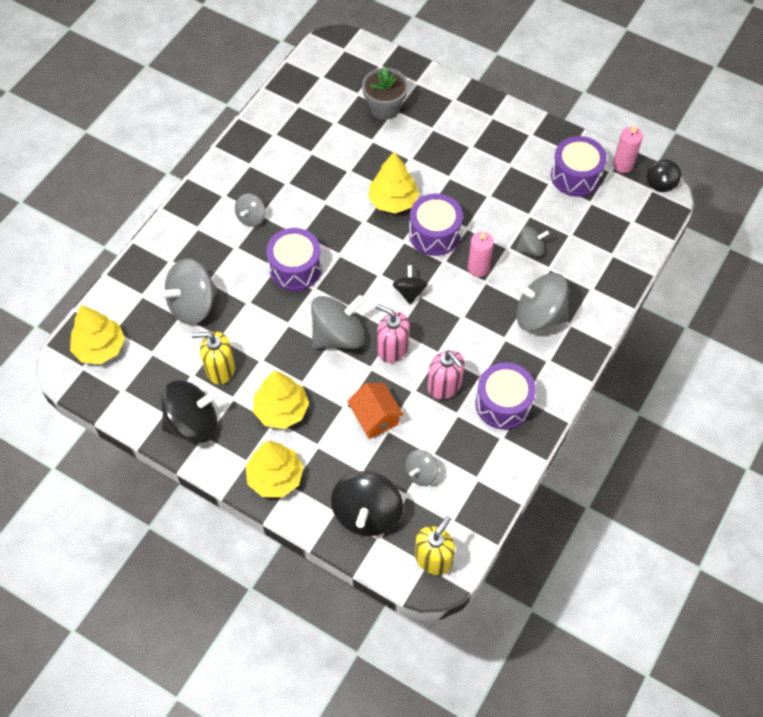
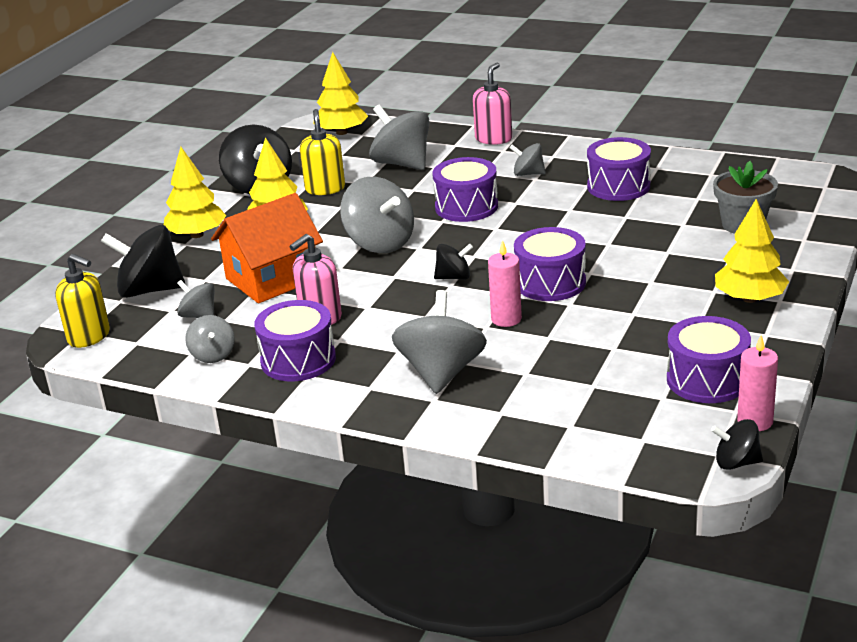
camera: 85 degrees right, 30 degrees down
orange house [347,383,404,439] -> orange house [211,193,323,303], size x1.64
yellow tree [368,152,419,213] -> yellow tree moved to [715,199,789,303]
pink soap dispenser [376,304,409,363] -> pink soap dispenser moved to [473,63,512,145]
grey spinning top [516,226,549,257] -> grey spinning top moved to [185,315,235,363]
none -> purple drum [587,137,651,201]

